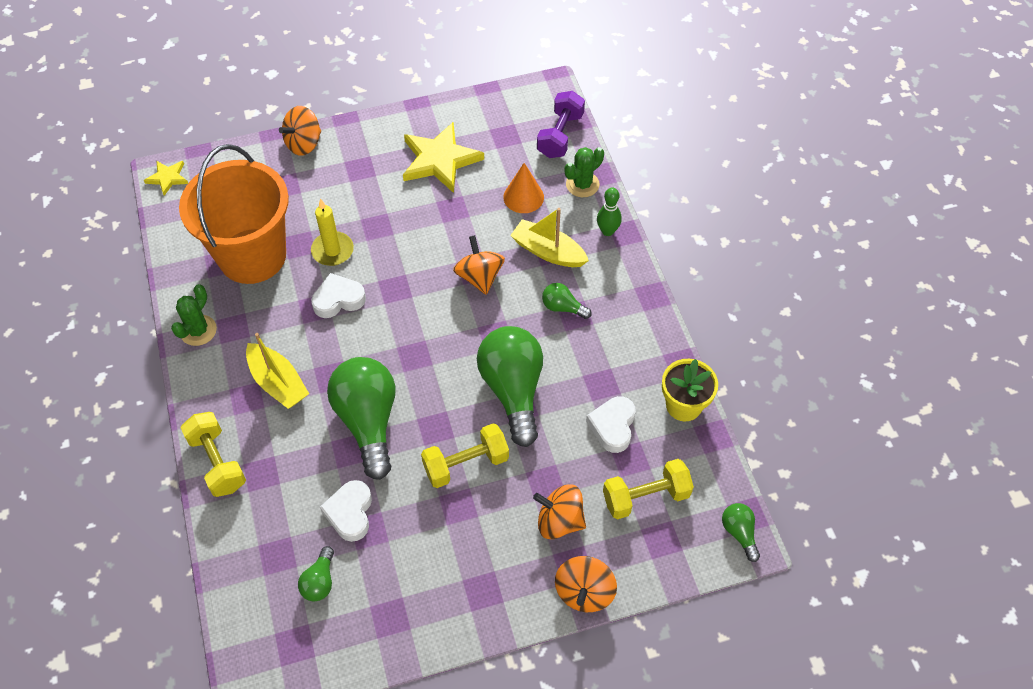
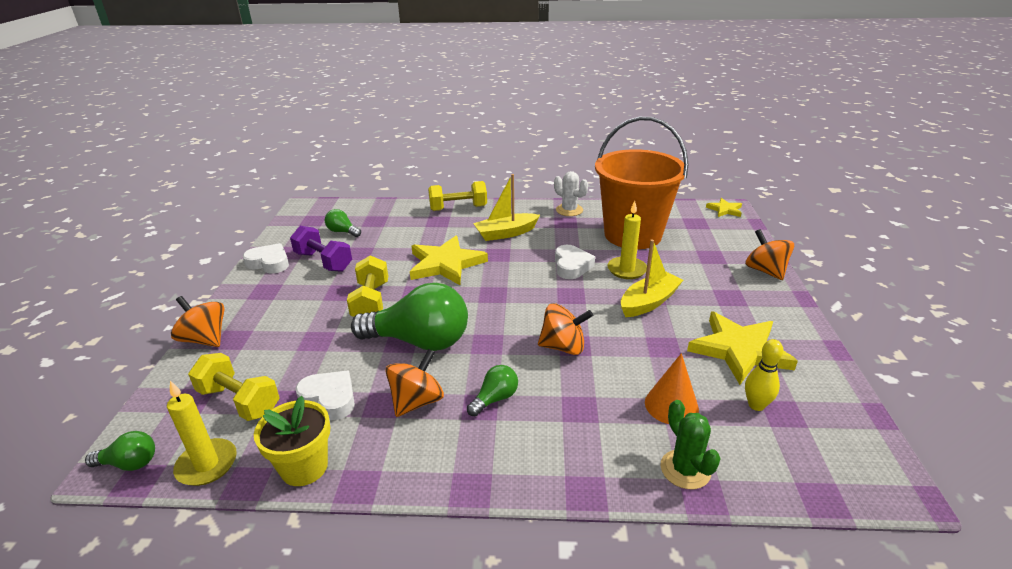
camera: 110 degrees right, 25 degrees down
green cactus [171,284,217,346] -> white cactus [554,171,588,216]
white heart [320,480,372,542] -> white heart moved to [243,243,289,274]
green light bulb [327,357,395,480] -> yellow star [410,235,488,285]
yellow boat [510,208,589,267] -> yellow boat moved to [621,239,683,317]
orange spinning top [533,484,586,539] -> orange spinning top moved to [385,349,444,417]
purple dumbbell [537,91,585,158] -> purple dumbbell moved to [290,226,352,272]
green bowling pin [597,187,622,236] -> none
yellow dumbbell [603,459,694,519] -> yellow dumbbell turned 60 degrees counterclockwise [188,353,279,421]
none -> yellow candle [167,381,237,486]
none -> yellow bowling pin [745,339,784,411]

